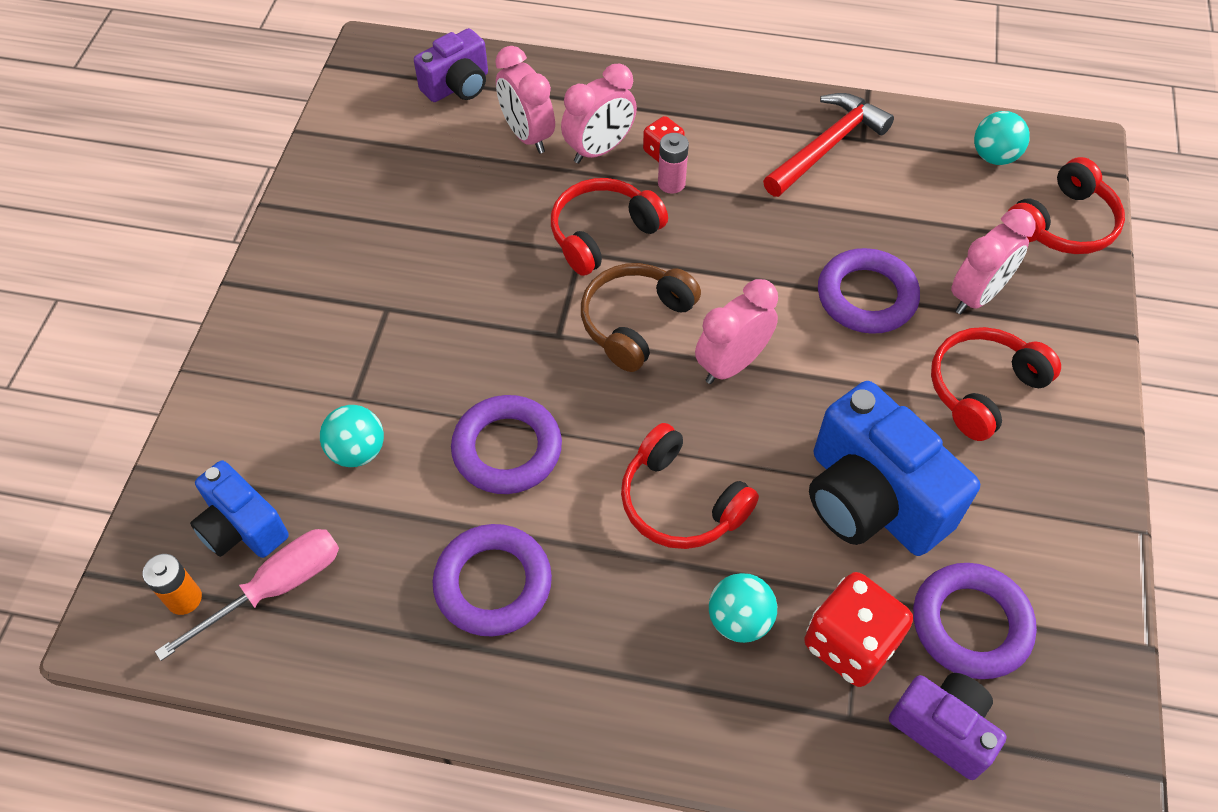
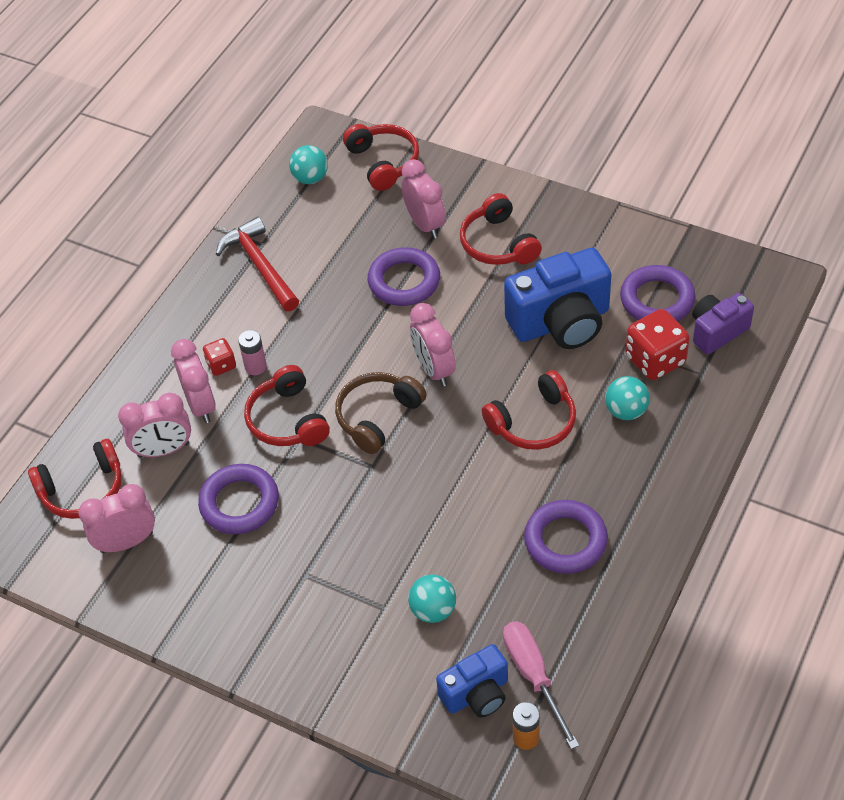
camera: 70 degrees left, 5 degrees down
purple camera [414,28,488,102] -> red headphones [28,439,122,519]
purple ring [451,395,562,494] -> purple ring moved to [198,464,279,534]
brown headphones [581,263,701,372] -> brown headphones turned 75 degrees clockwise [335,372,427,454]
none -> pink clock [78,484,155,553]

